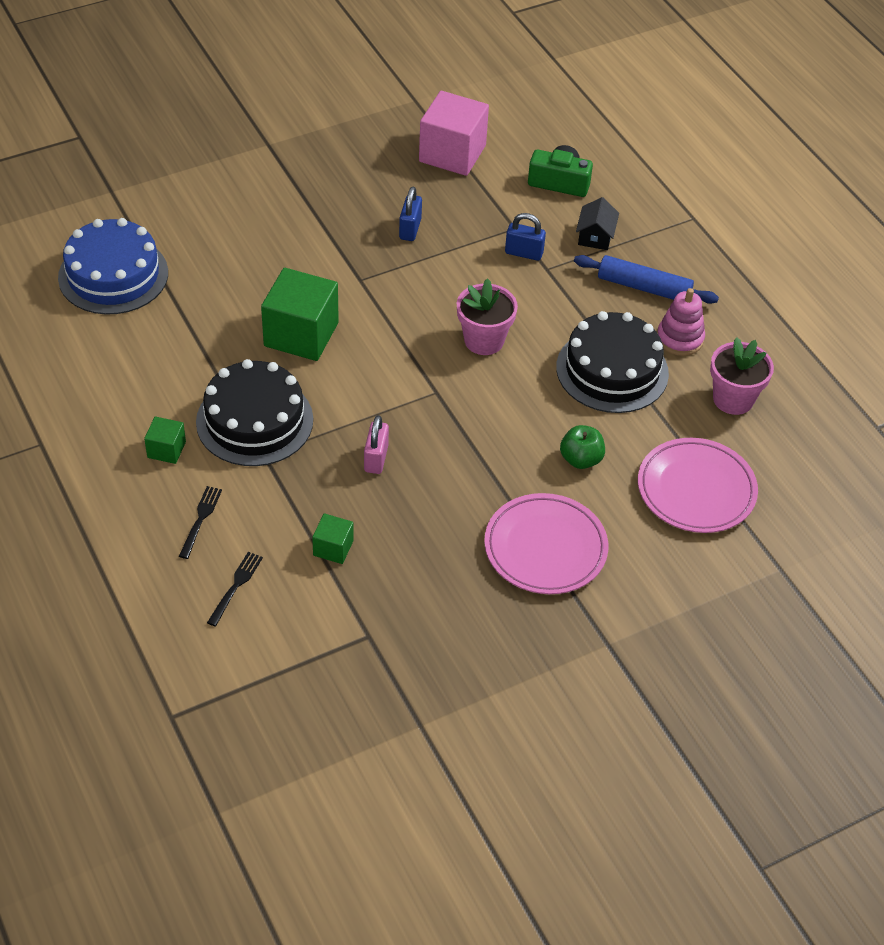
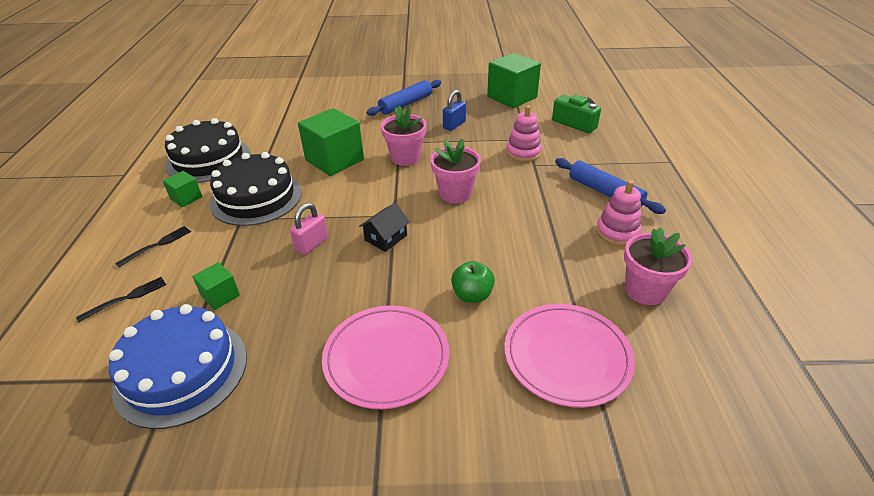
camera: 30 degrees right, 10 degrees down
blue cake [58,218,168,315] -> blue cake moved to [109,304,247,429]
pink cube [419,91,489,176] -> green cube [487,53,541,108]
blue padlock [505,213,546,261] -> pink stacking toy [506,106,542,162]
black cake [556,311,669,413] -> black cake moved to [165,118,250,183]
black house [576,197,619,250] -> black house moved to [359,203,410,252]
none -> blue rolling pin [367,80,441,116]
none -> pink flower pot [381,106,426,166]

